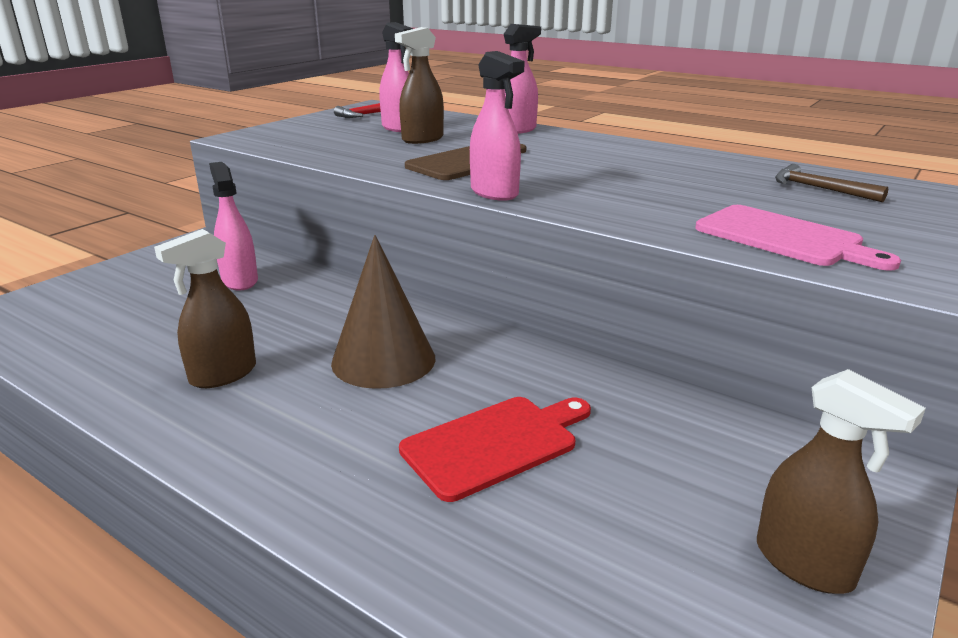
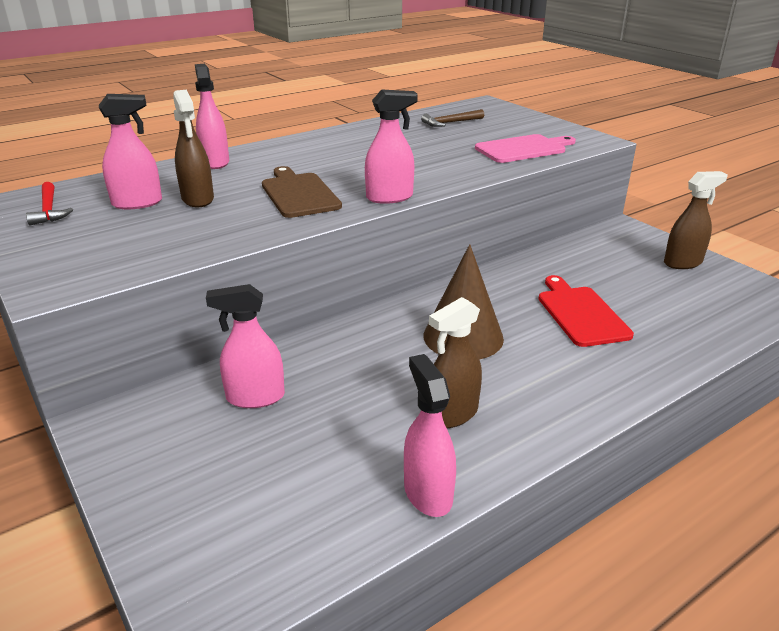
camera: 70 degrees left, 5 degrees up
brown spray bottle [154,229,256,388] -> brown spray bottle turned 75 degrees clockwise [429,297,482,428]
none -> pink spray bottle [404,354,456,517]

